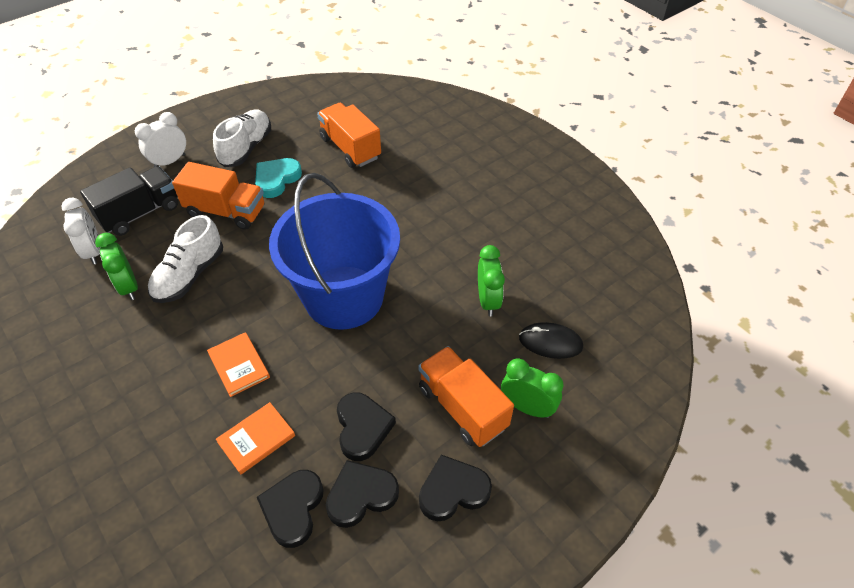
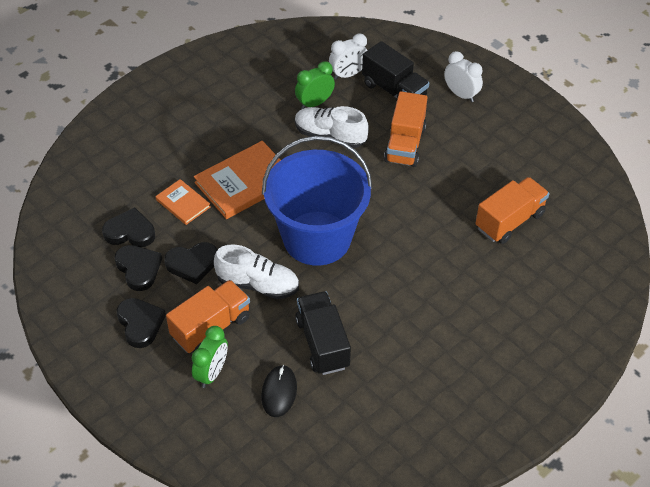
camera: 85 degrees right, 0 degrees up
orange book [207,332,270,397] -> orange book [194,141,281,219], size x1.83
white shoe [213,109,271,167] -> white shoe moved to [214,244,299,299]
turquoise heart [255,158,302,198] -> none
green clock [478,245,505,316] -> black truck [295,291,351,375]

